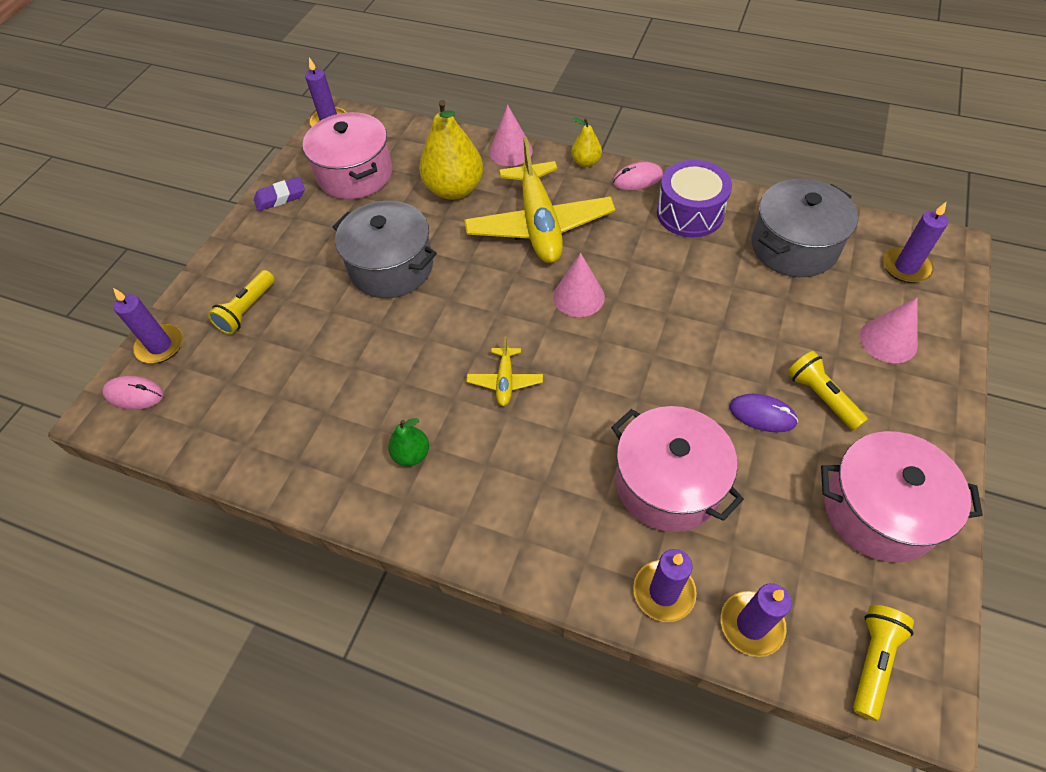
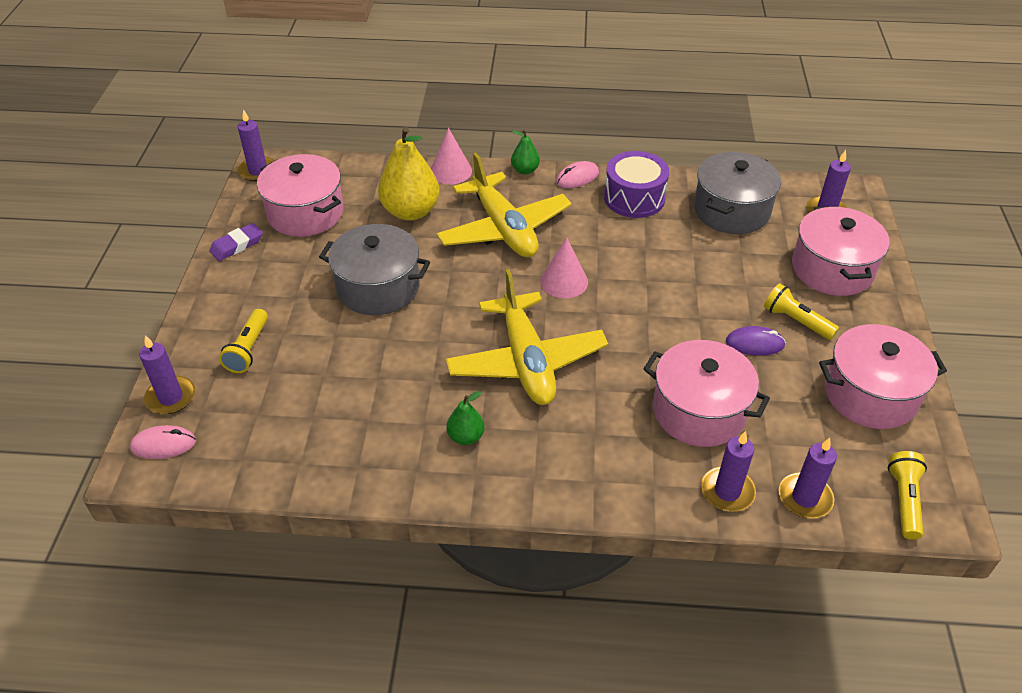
camera: 20 degrees left, 10 degrees down
yellow plane [467,336,543,406] -> yellow plane [446,269,608,405], size x2.27
yellow pear [571,117,602,167] -> green pear [511,130,540,175]
pink cone [860,298,918,363] -> pink pot [792,206,890,296]

